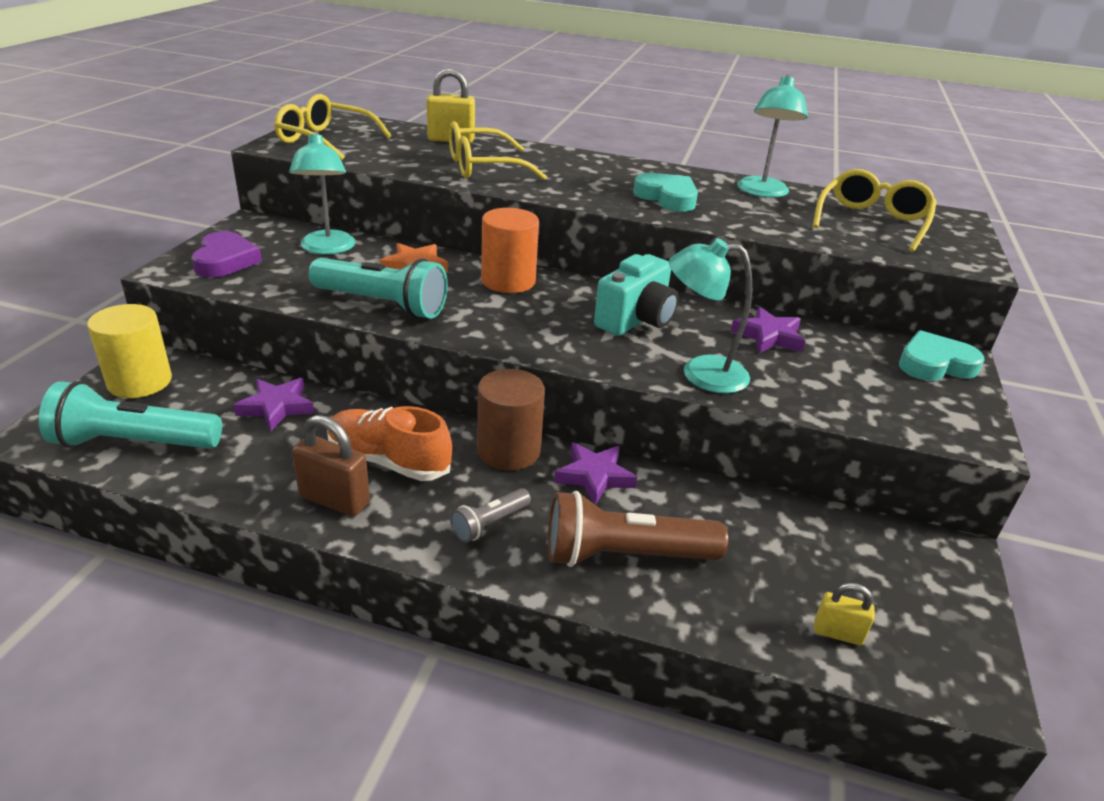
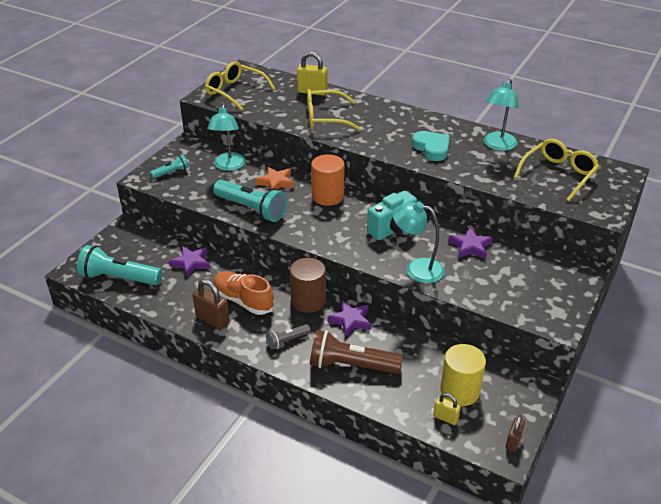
camera: 15 degrees right, 5 degrees up
yellow cylinder [87,304,172,398] -> yellow cylinder moved to [440,344,486,406]
purple heart [191,231,262,278] -> turquoise flashlight [150,155,189,179]
turquoise heart [899,330,984,381] -> none
none -> brown padlock [506,415,525,452]

